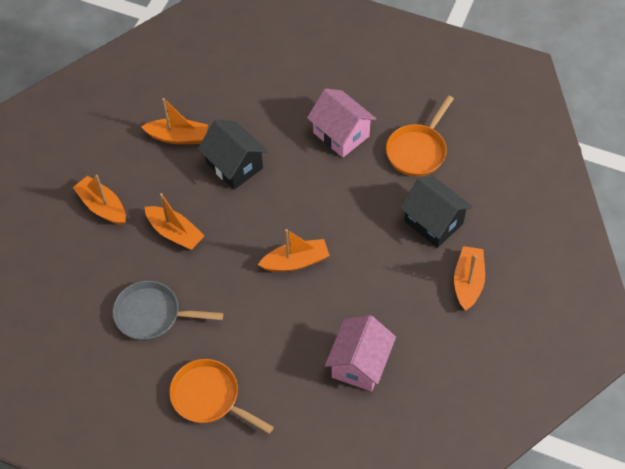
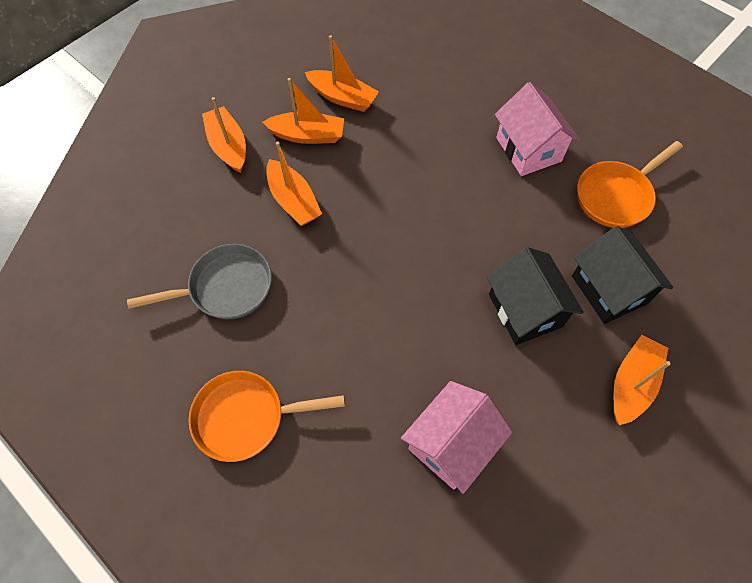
camera: 20 degrees right, 5 degrees up
grey pan [113,281,223,341] -> grey pan turned 135 degrees clockwise [127,244,272,319]
orange pan [169,359,274,434] -> orange pan turned 60 degrees counterclockwise [189,371,345,462]
black house [198,120,268,190] -> black house moved to [486,247,584,345]
orange boat [258,229,330,272] -> orange boat moved to [262,78,344,144]

